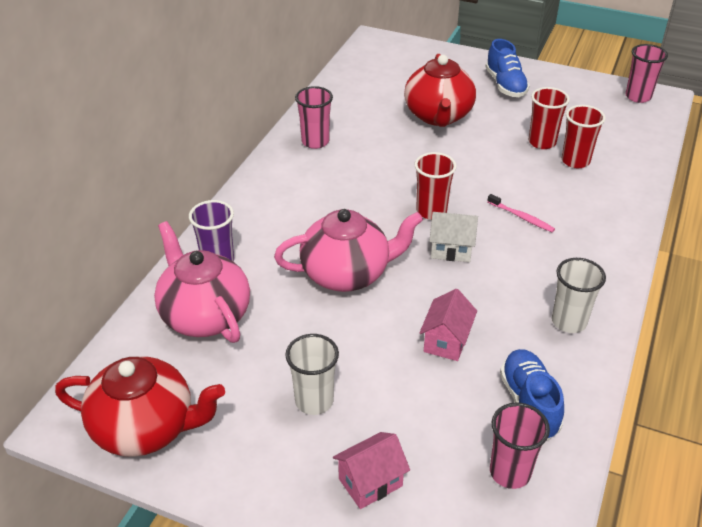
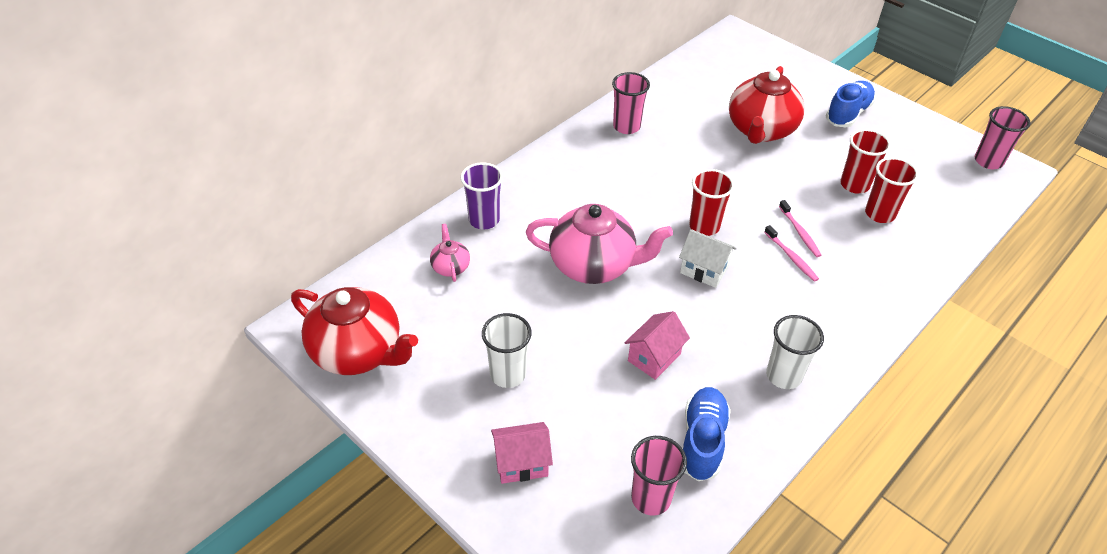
camera: 20 degrees right, 5 degrees up
pink teapot [154,221,250,343] -> pink teapot [430,224,470,282], size x0.46
blue shoe [486,39,530,97] -> blue shoe turned 150 degrees counterclockwise [826,81,876,128]
none -> pink toothbrush [779,200,821,257]

